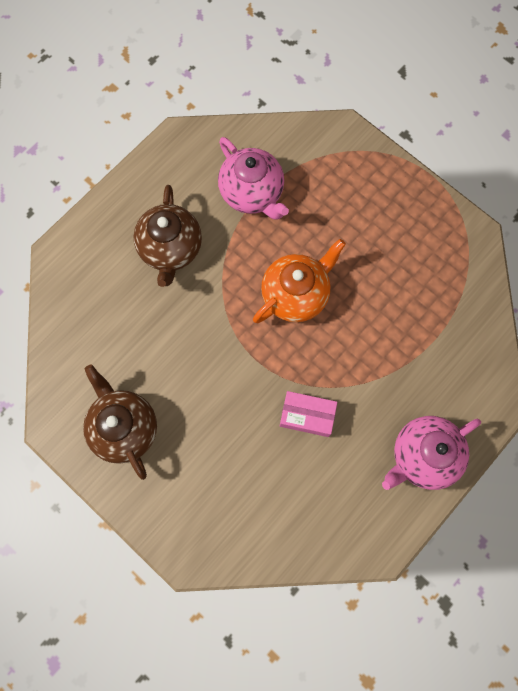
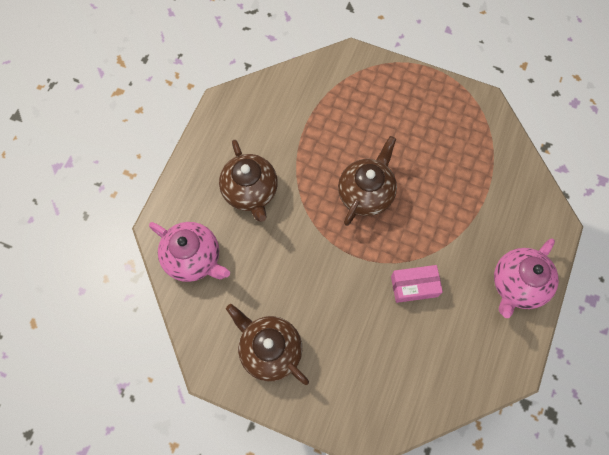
camera: 20 degrees left, 5 degrees down
pink teapot [218,137,289,220] -> pink teapot moved to [149,222,230,282]
orange teapot [253,239,346,323] -> brown teapot [338,136,397,226]

